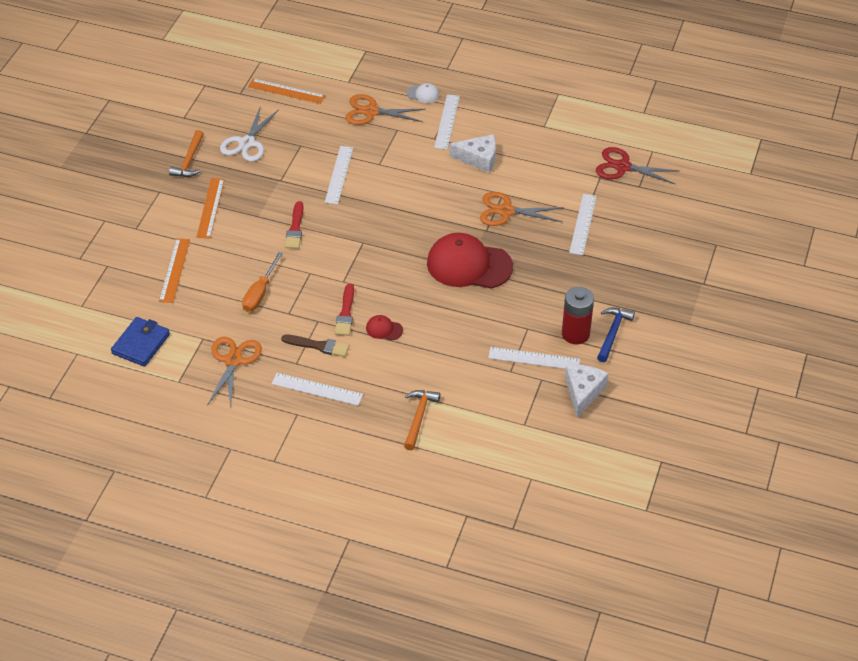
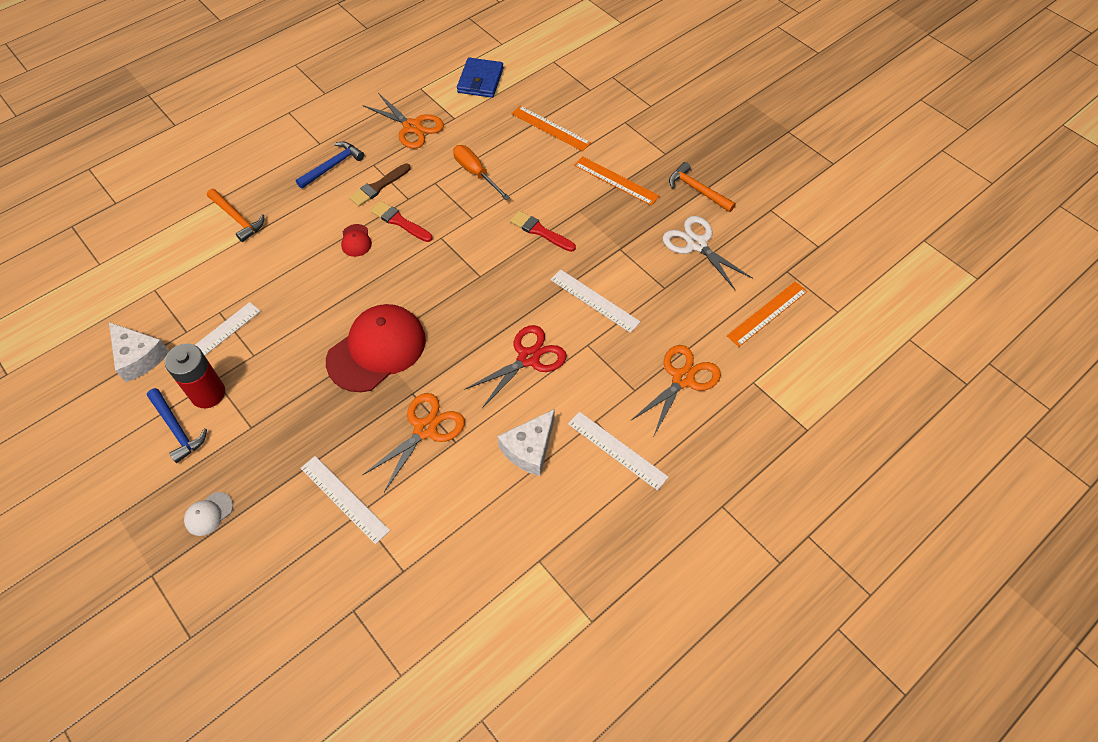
camera: 120 degrees right, 10 degrees up
blue wallet [111,317,170,367] -> blue wallet turned 45 degrees clockwise [457,58,503,98]
white ruler [271,373,363,406] -> blue hammer [296,142,364,189]
red cap [366,315,403,340] -> red cap turned 120 degrees clockwise [341,224,372,257]
white cap [407,83,439,103] -> white cap moved to [184,492,233,536]
red scissors [596,147,679,184] -> red scissors moved to [464,325,567,408]

